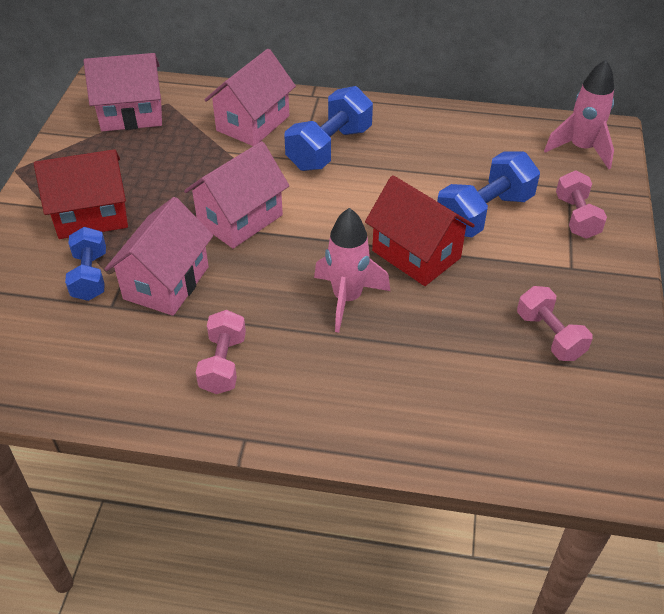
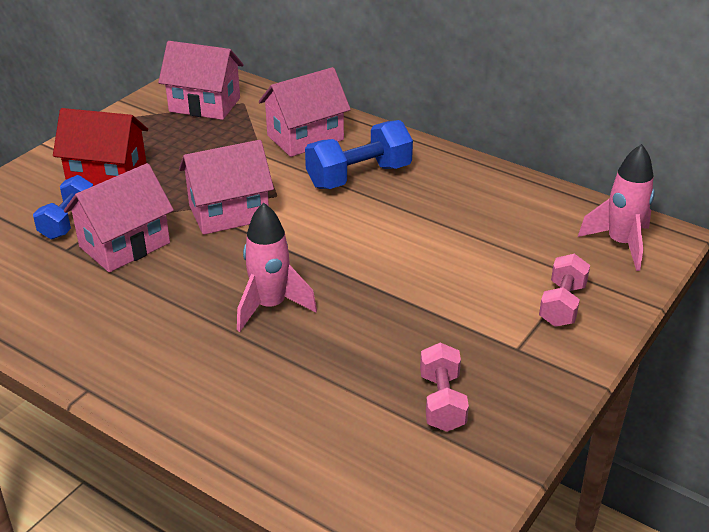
camera: 25 degrees right, 10 degrees down
pink dumbbell [196,310,246,394] -> none
red house [365,175,475,286] -> none
blue dumbbell [437,151,540,237] -> none

